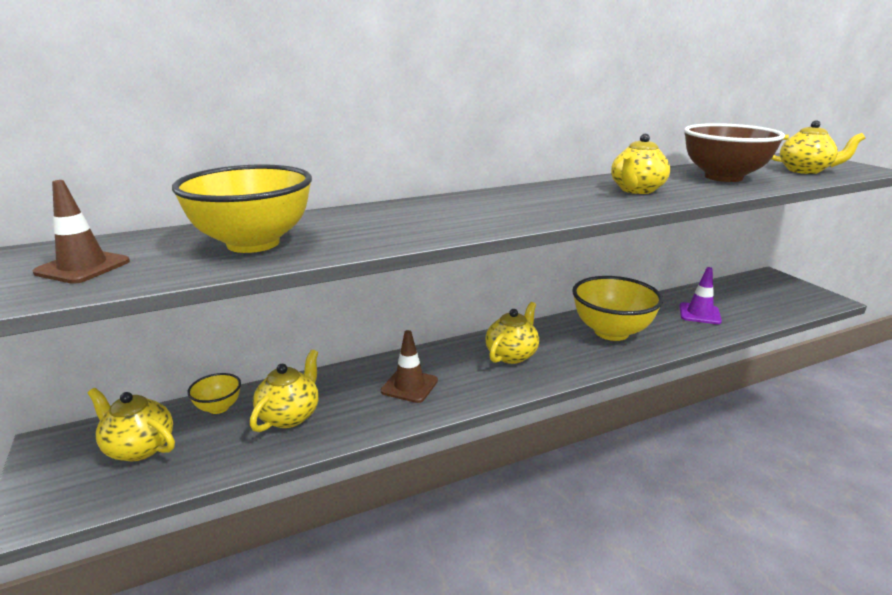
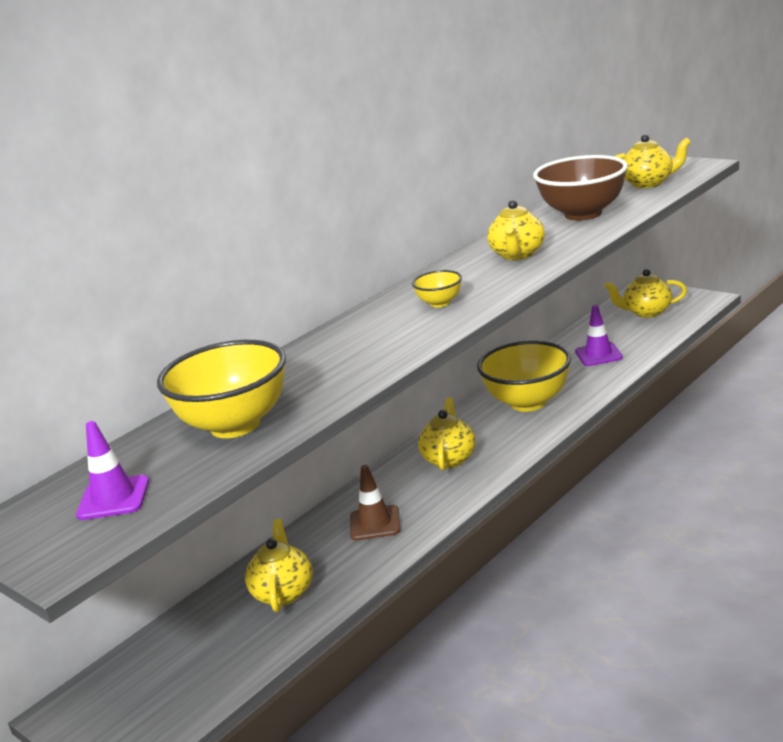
camera: 20 degrees left, 0 degrees up
brown traffic cone [33,180,130,284] -> purple traffic cone [76,421,149,520]
yellow teapot [88,388,175,461] -> yellow teapot moved to [605,269,687,318]
yellow bowl [187,373,241,414] -> yellow bowl moved to [412,270,462,307]

